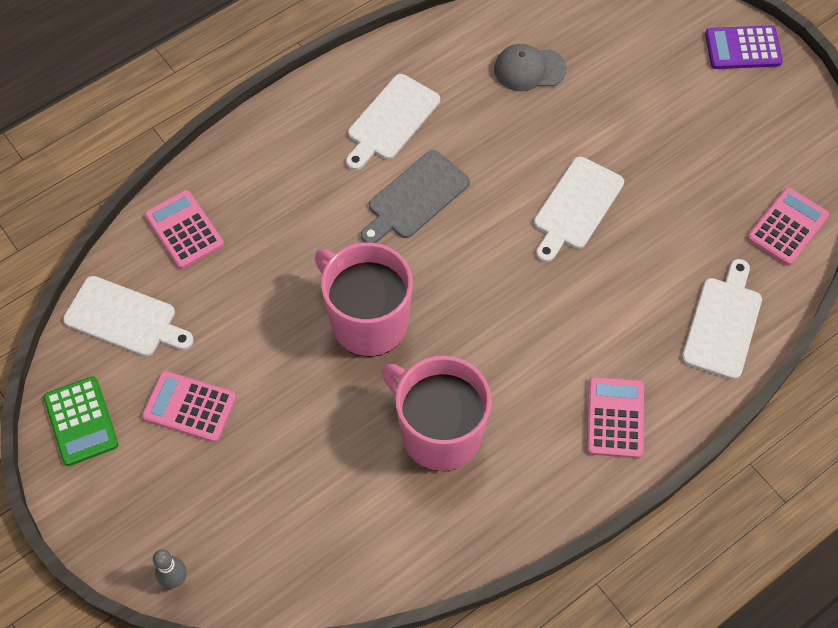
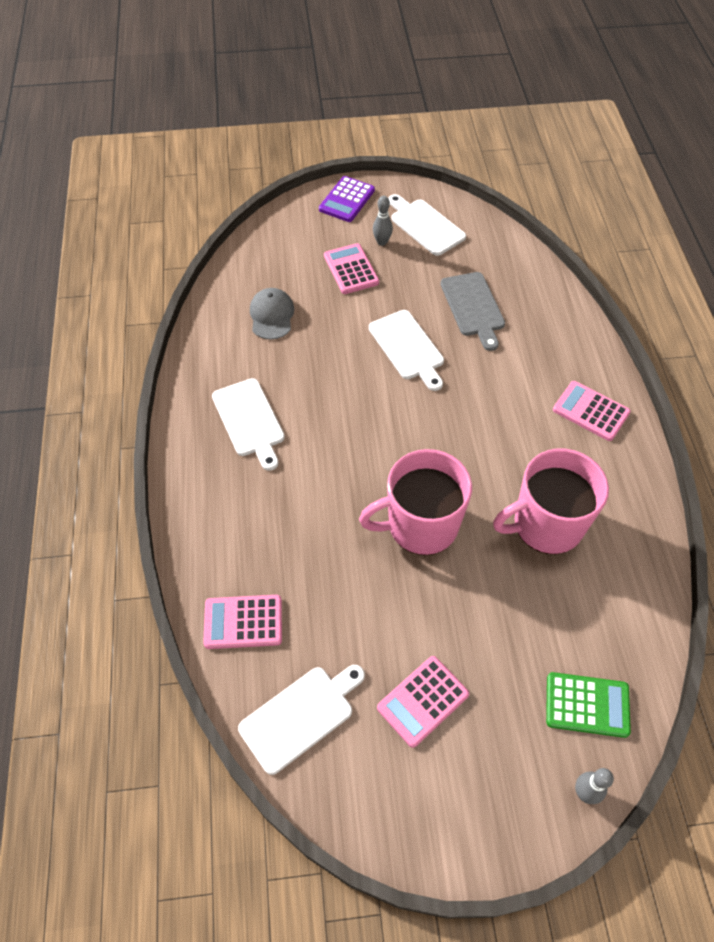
camera: 60 degrees left, 5 degrees down
green calculator [43,376,118,466] -> green calculator moved to [546,672,631,738]
grey cutting board [361,150,470,243] -> grey cutting board moved to [441,272,505,351]
grey cap [494,44,567,92] -> grey cap turned 150 degrees clockwise [250,288,294,340]
white cutting board [682,259,762,379] -> white cutting board moved to [388,194,466,256]
pink calculator [747,187,829,266] -> pink calculator moved to [324,243,379,294]
none -> grey bowling pin [373,196,393,246]

